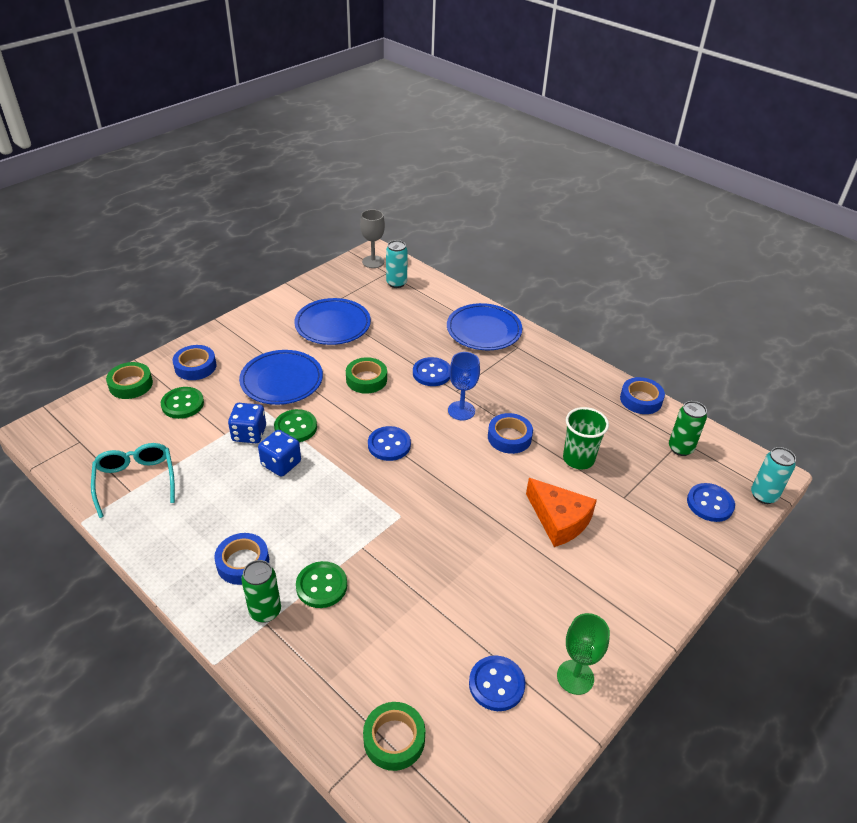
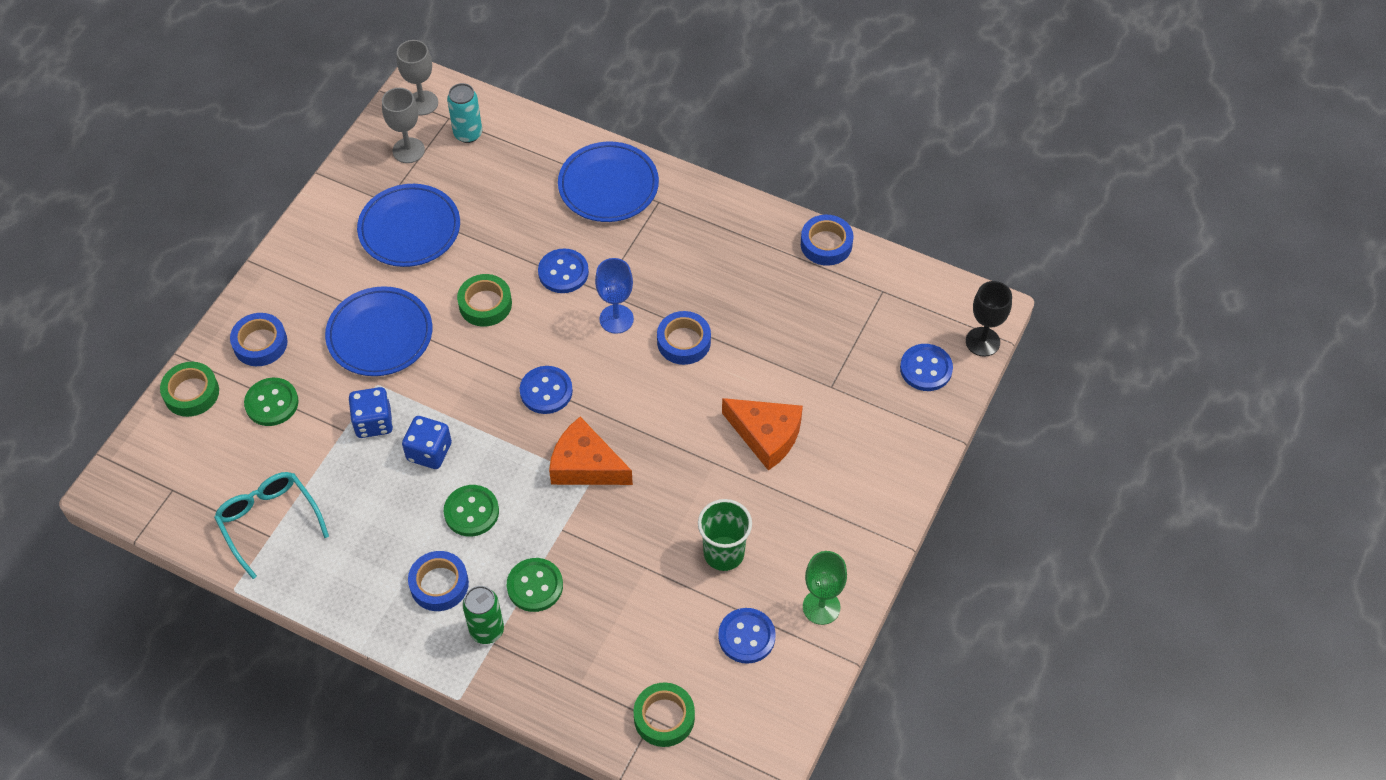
camera: 15 degrees left, 15 degrees up
green button [274,409,317,442] -> green button moved to [444,485,499,536]
green cup [563,407,609,469] -> green cup moved to [698,499,752,571]
green can [669,401,707,456] -> none
turquoise can [751,447,796,504] -> black goblet [966,281,1012,357]
none -> grey goblet [382,88,425,163]
none -> orange cheese [549,417,633,485]

